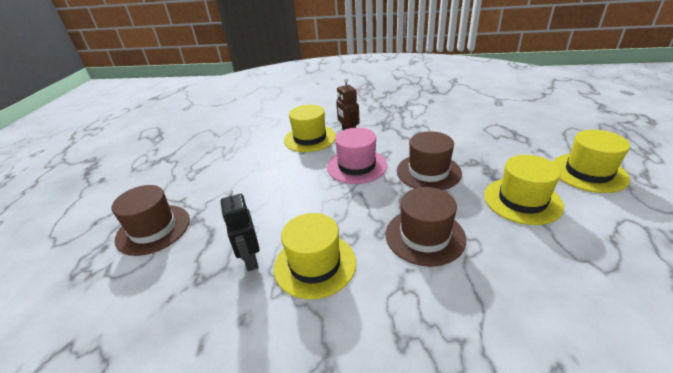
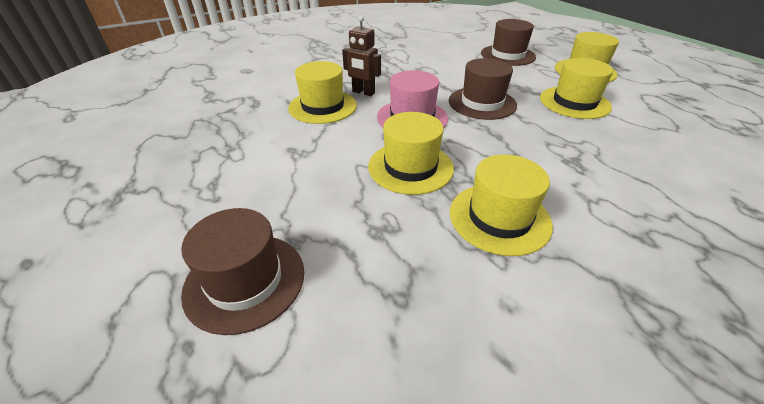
camera: 40 degrees left, 5 degrees up
black robot [221,189,260,271] -> none
brown hat [386,187,466,266] -> brown hat moved to [481,19,536,66]
none -> yellow hat [368,112,454,195]

